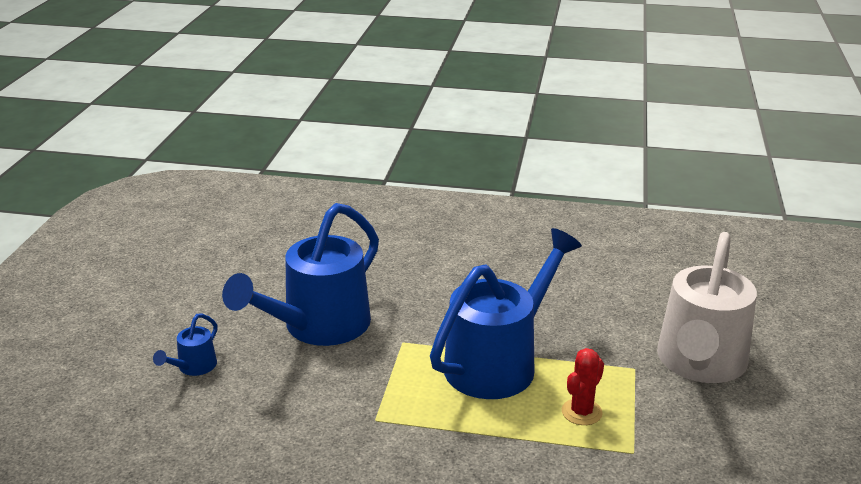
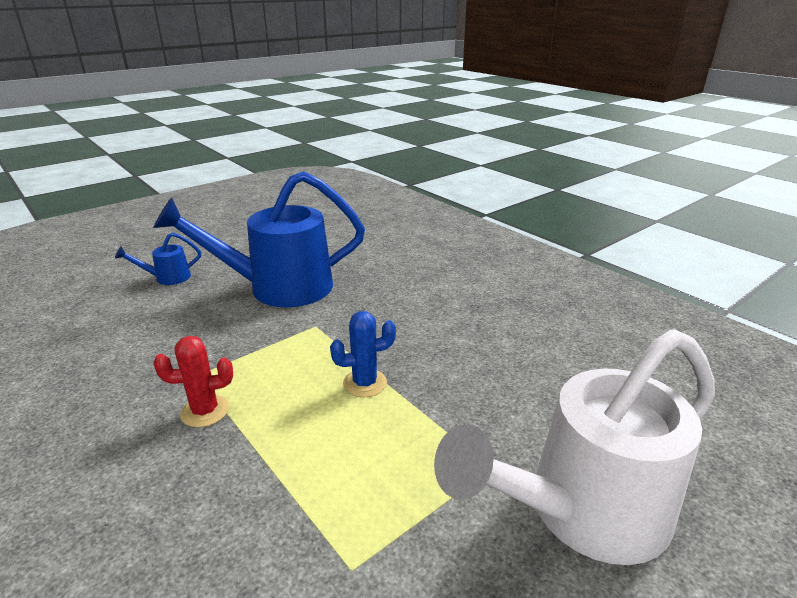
camera: 40 degrees right, 0 degrees up
blue watering can [430,228,582,399] -> blue cactus [330,311,396,397]
red cactus [562,348,604,425] -> red cactus moved to [153,336,233,427]

